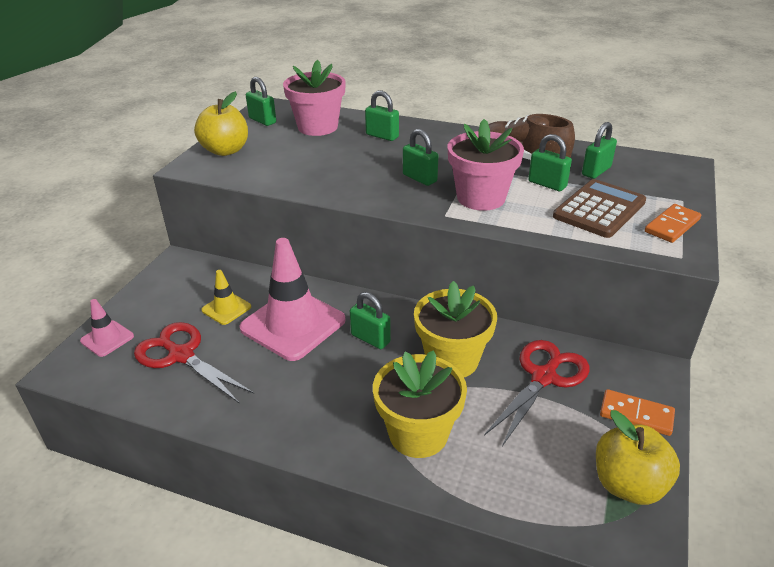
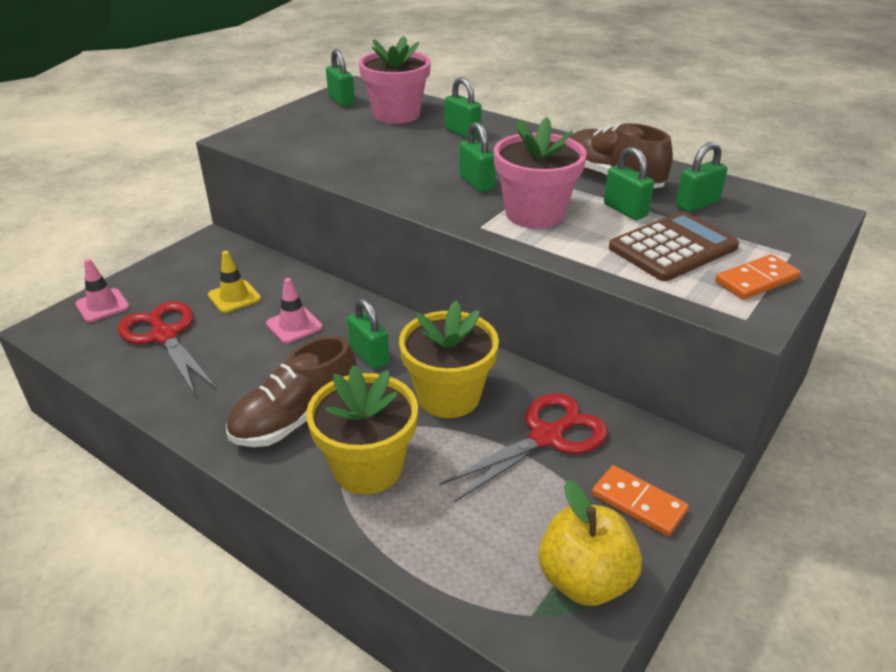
camera: 15 degrees right, 0 degrees up
yellow apple [194,91,248,156] -> none
pink traffic cone [240,238,345,361] -> pink traffic cone [266,278,323,343], size x0.48
none -> brown shoe [226,336,356,447]

